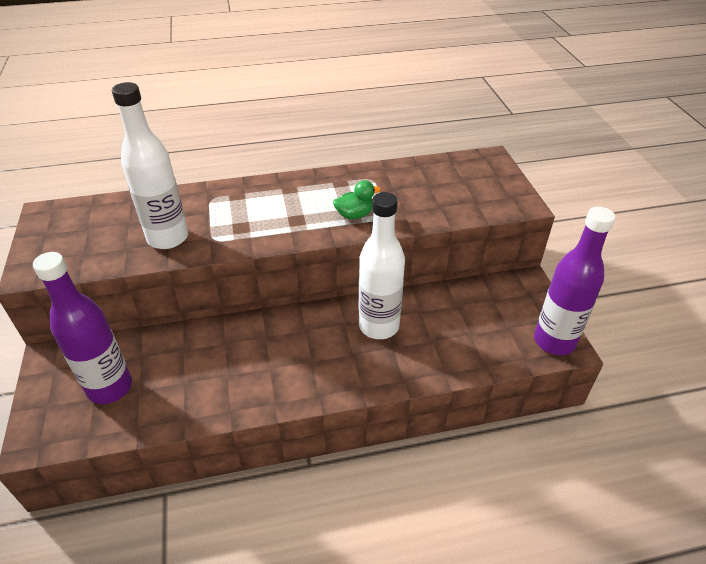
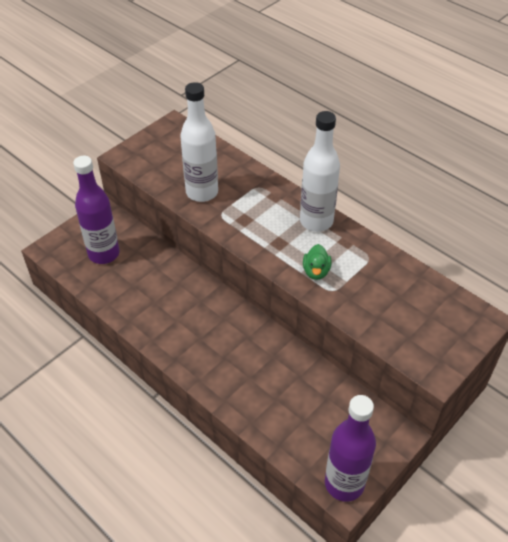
camera: 55 degrees right, 5 degrees up
green duck [333,180,381,219] -> green duck turned 60 degrees clockwise [303,244,332,280]
white bottle [359,192,405,339] -> white bottle moved to [300,111,340,232]

